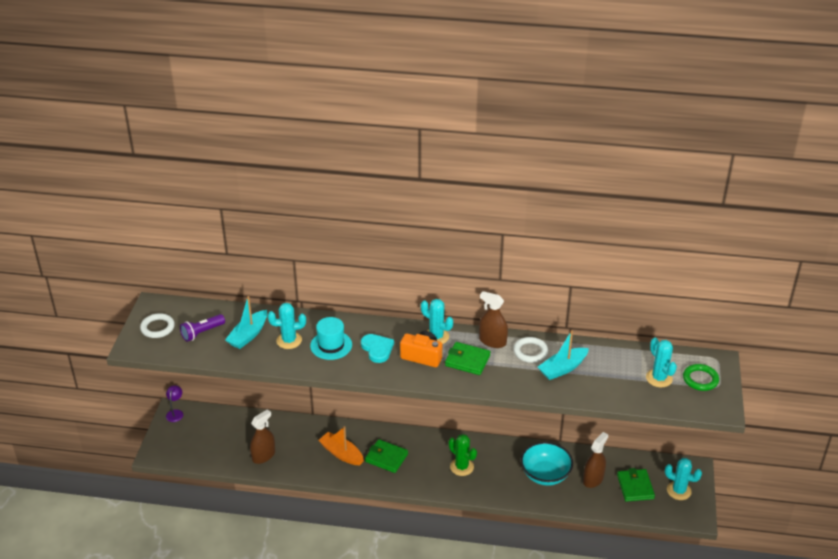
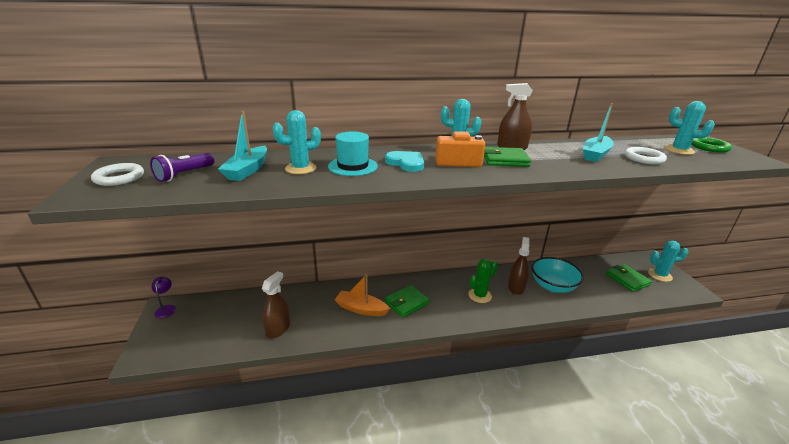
camera: 20 degrees left, 10 degrees down
green wallet [365,439,408,473] -> green wallet turned 45 degrees counterclockwise [385,285,430,318]
green cactus [449,434,477,476] -> green cactus turned 60 degrees counterclockwise [468,258,498,303]
white ring [513,337,548,363] -> white ring moved to [625,147,667,164]
brown spray bottle [583,432,608,488] -> brown spray bottle moved to [508,237,530,295]

